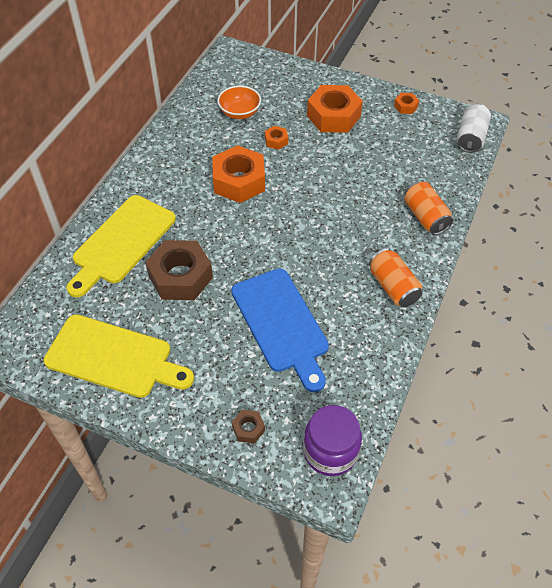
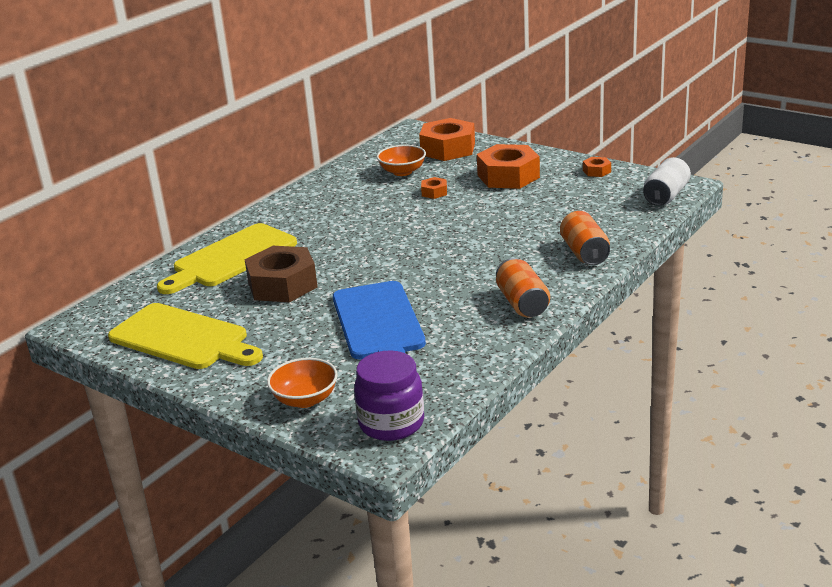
camera: 15 degrees right, 25 degrees down
orange nut [212,145,265,203] -> orange nut moved to [419,118,475,161]
brown nut [232,410,265,443] -> orange bowl [267,358,338,408]

